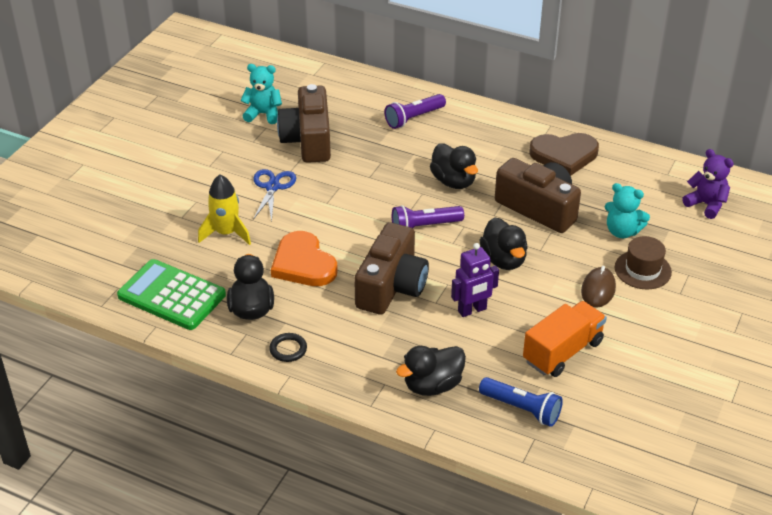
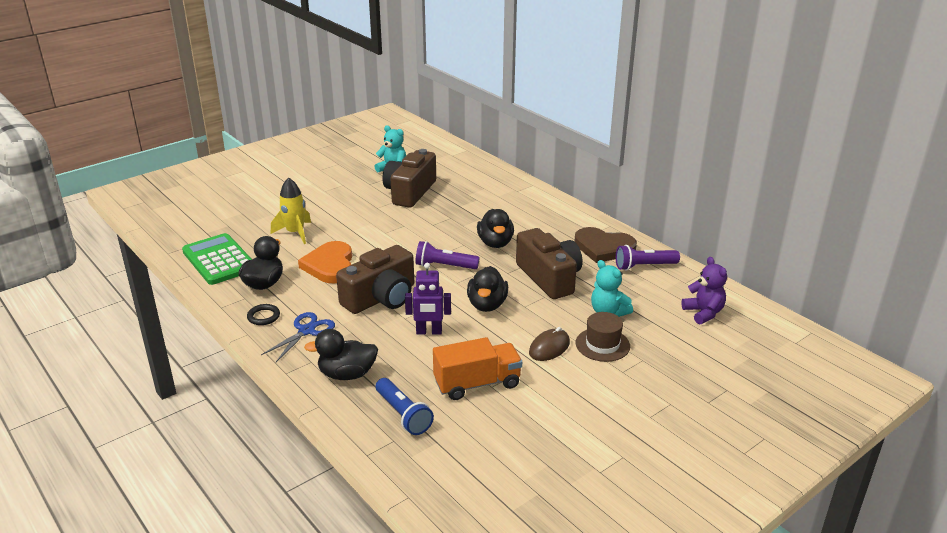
camera: 25 degrees right, 10 degrees down
blue scissors [253,169,296,222] -> blue scissors moved to [261,312,335,362]
purple flashlight [384,94,446,129] -> purple flashlight moved to [616,245,680,271]

